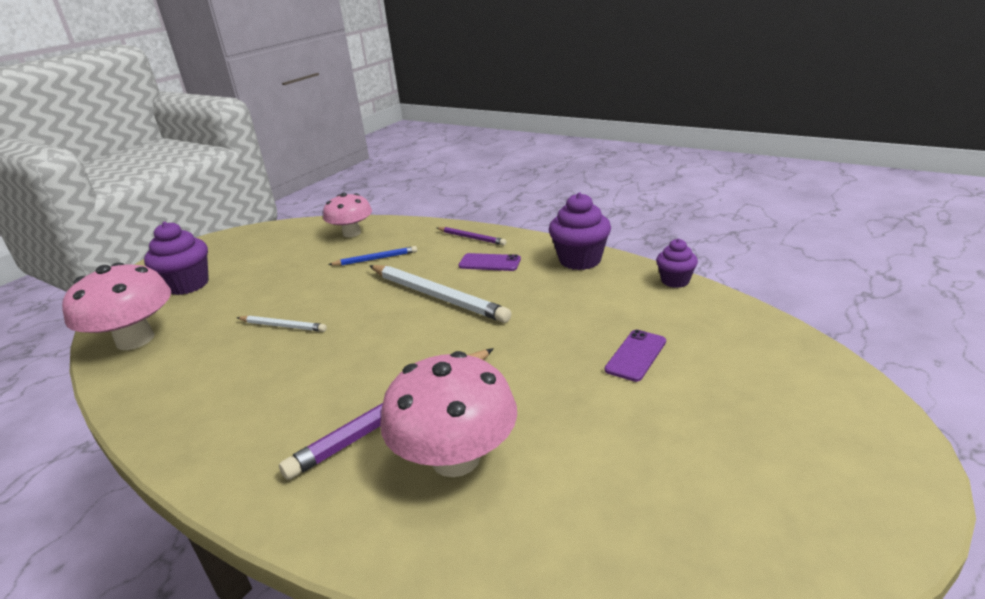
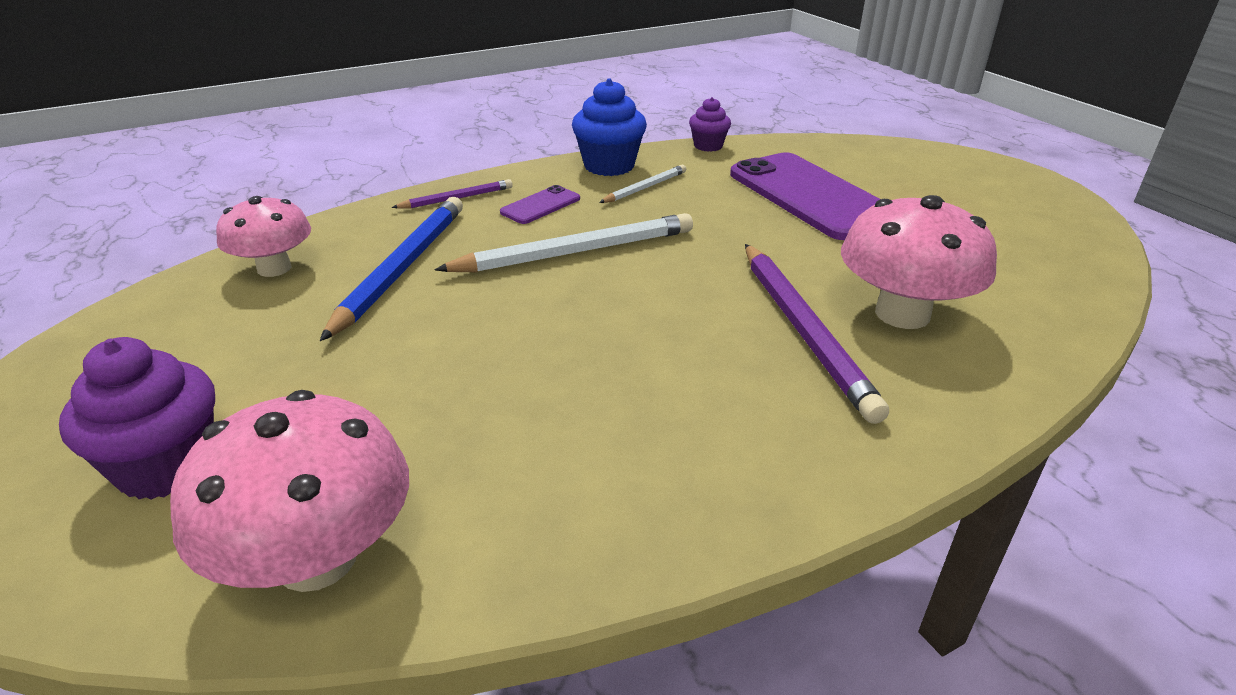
camera: 65 degrees left, 5 degrees up
white pencil [237,316,327,332] -> white pencil moved to [599,165,686,203]
blue pencil [328,246,417,266] -> blue pencil [320,197,463,341], size x1.92
purple cupcake [549,193,611,270] -> blue cupcake [572,78,647,176]
purple phone [605,330,666,382] -> purple phone [730,152,880,240], size x2.26

